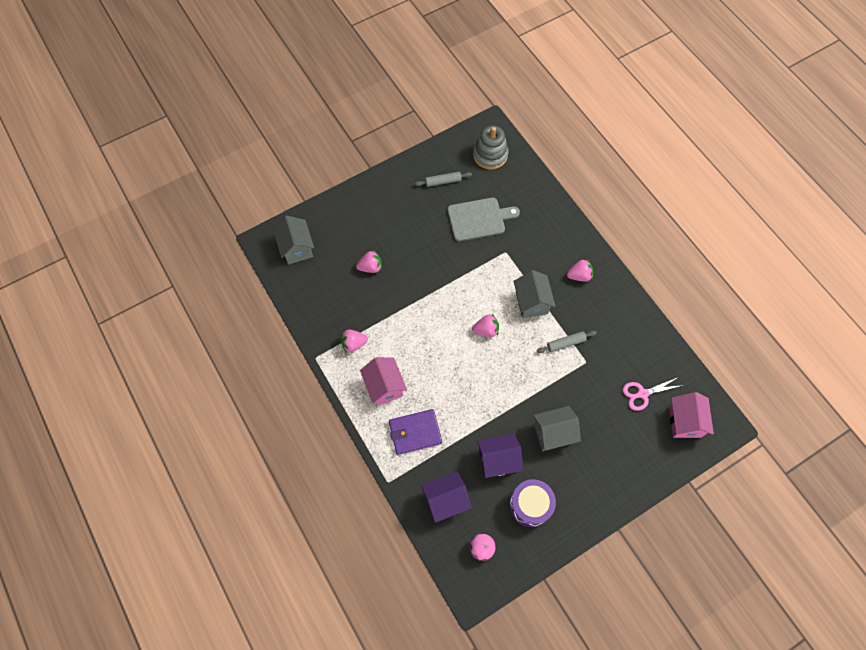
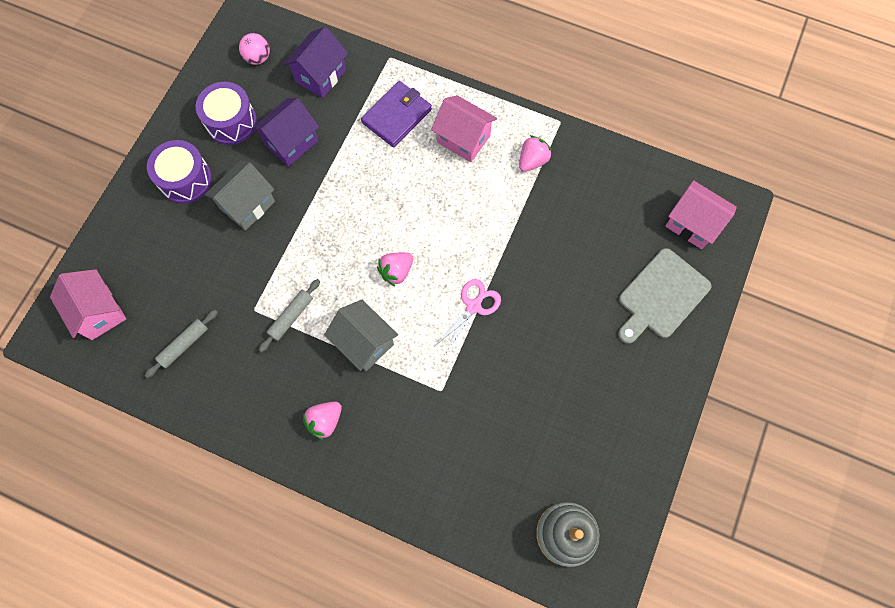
camera: 145 degrees right, 5 degrees up
grey house [273,216,314,264] -> pink house [665,180,737,249]
pink strawberry [356,250,382,273] -> none
grey rolling pin [415,172,472,187] -> grey rolling pin moved to [145,310,218,378]
grey cutting board [448,198,520,241] -> grey cutting board moved to [618,248,712,344]
pink scissors [623,378,683,411] -> pink scissors moved to [434,279,501,354]
none -> purple drum [147,140,212,204]

